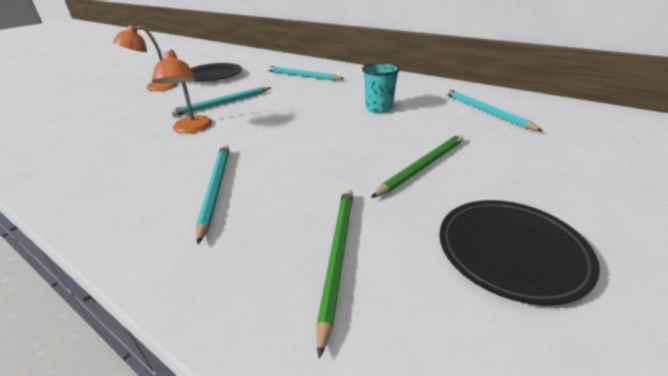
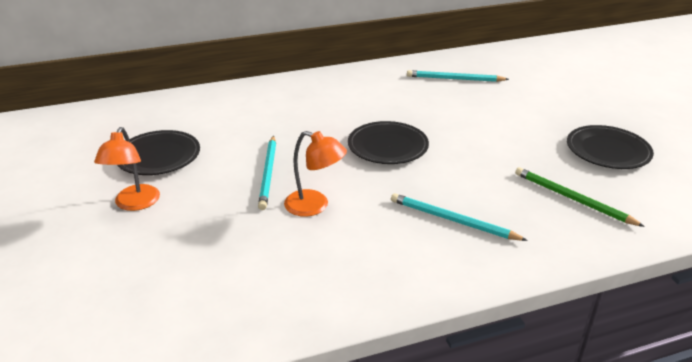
camera: 55 degrees left, 0 degrees up
turquoise pencil [267,66,344,80] -> none
turquoise cup [362,63,400,113] -> none
green pencil [371,134,464,198] -> none
none -> black plate [348,121,429,164]

